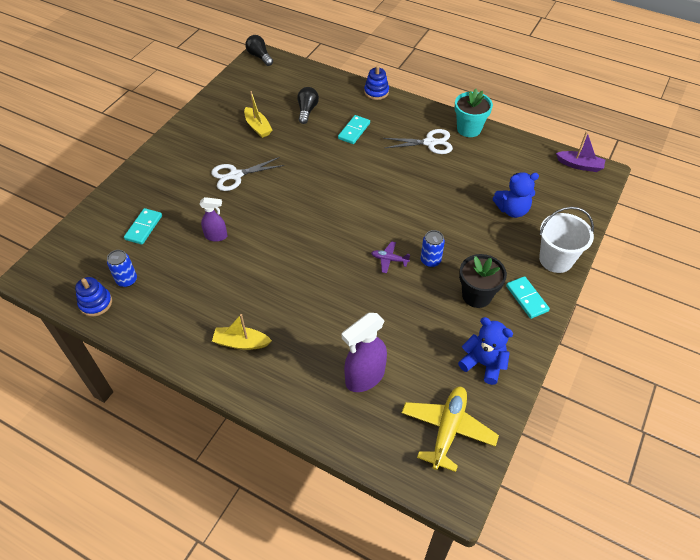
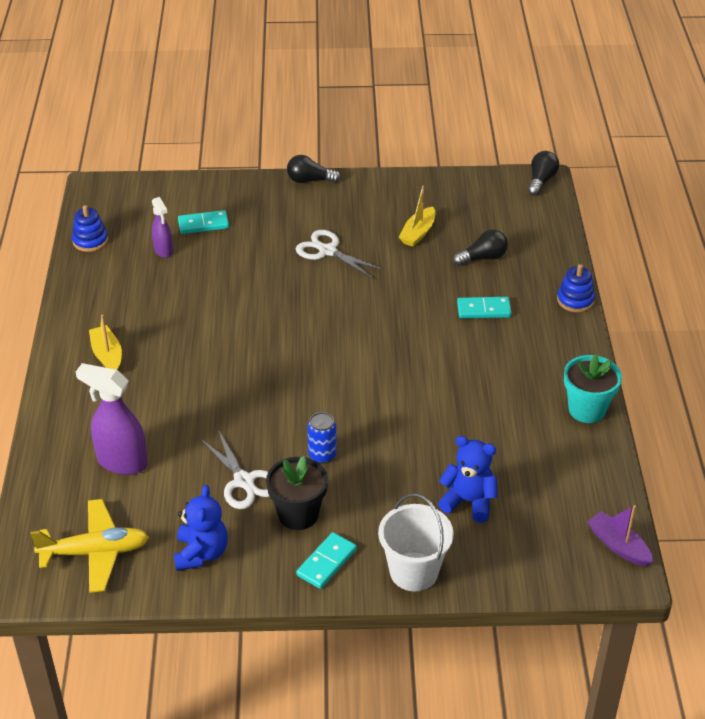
camera: 60 degrees right, 10 degrees down
blue can [107,250,137,287] -> none
purple spray bottle [199,197,227,242] -> purple spray bottle moved to [152,197,173,258]
purple plane [371,241,410,273] -> none
white scissors [383,129,453,154] -> white scissors moved to [200,430,270,509]
blue teddy bear [492,172,539,218] -> blue teddy bear turned 150 degrees clockwise [438,436,498,523]
purple boat [556,131,605,172] -> purple boat turned 150 degrees clockwise [587,505,653,567]
none -> black light bulb [287,155,341,183]

